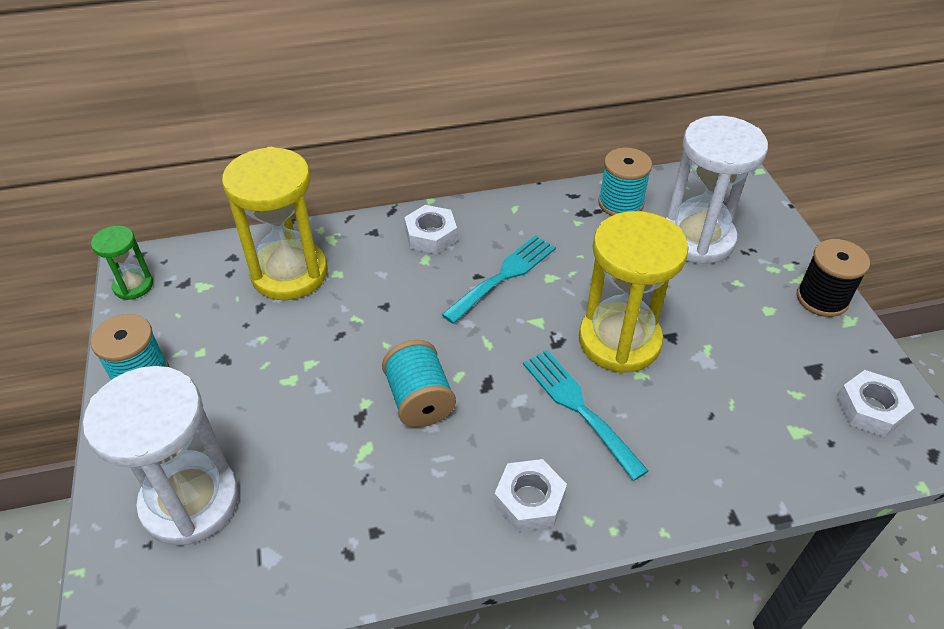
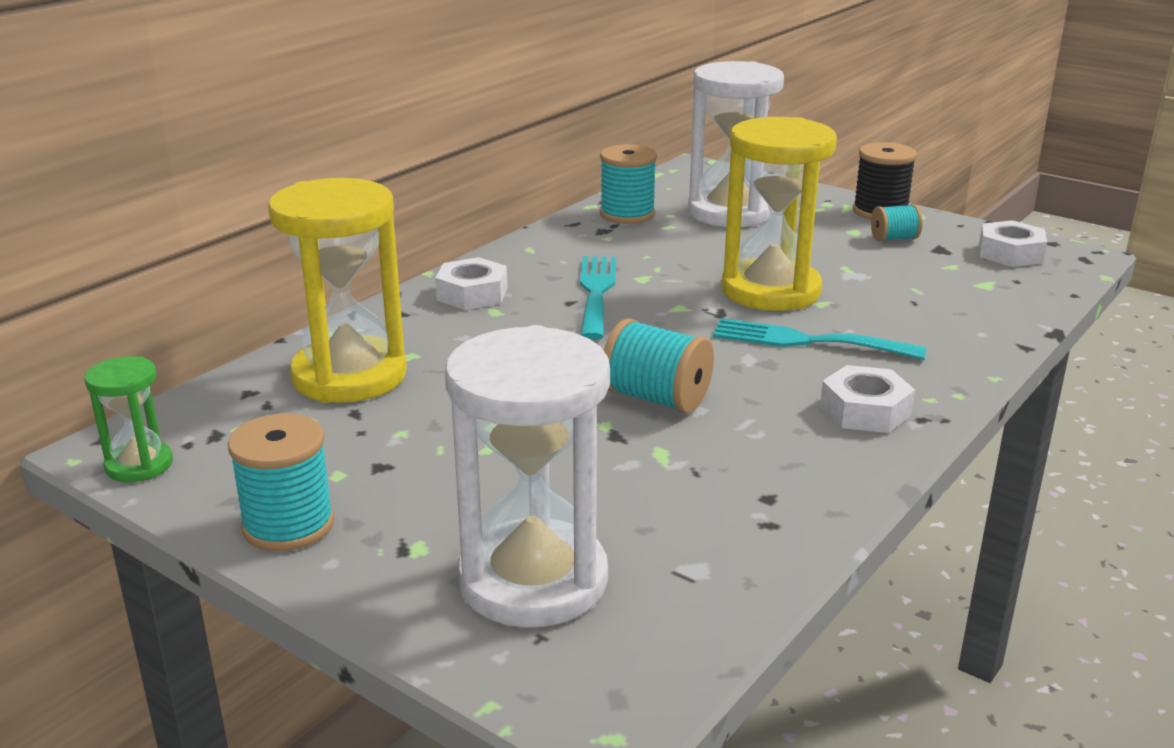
camera: 40 degrees left, 20 degrees down
none -> turquoise spool [871,204,923,242]

